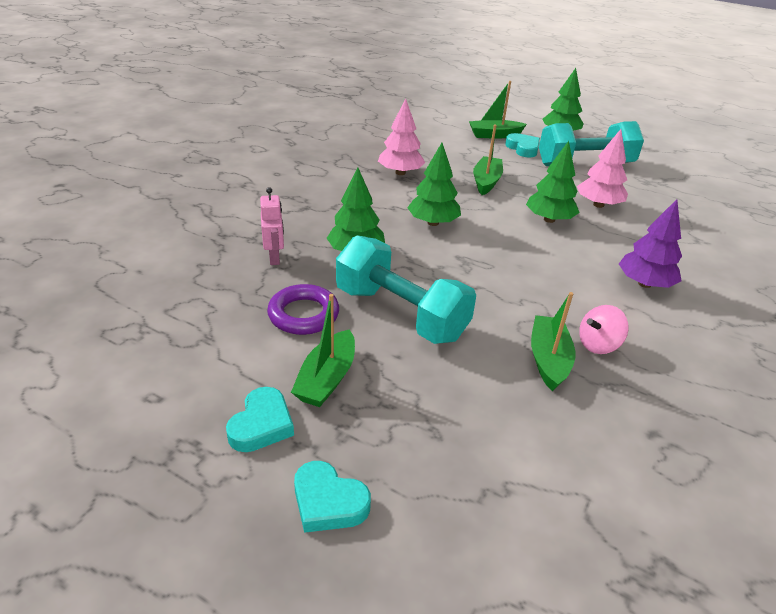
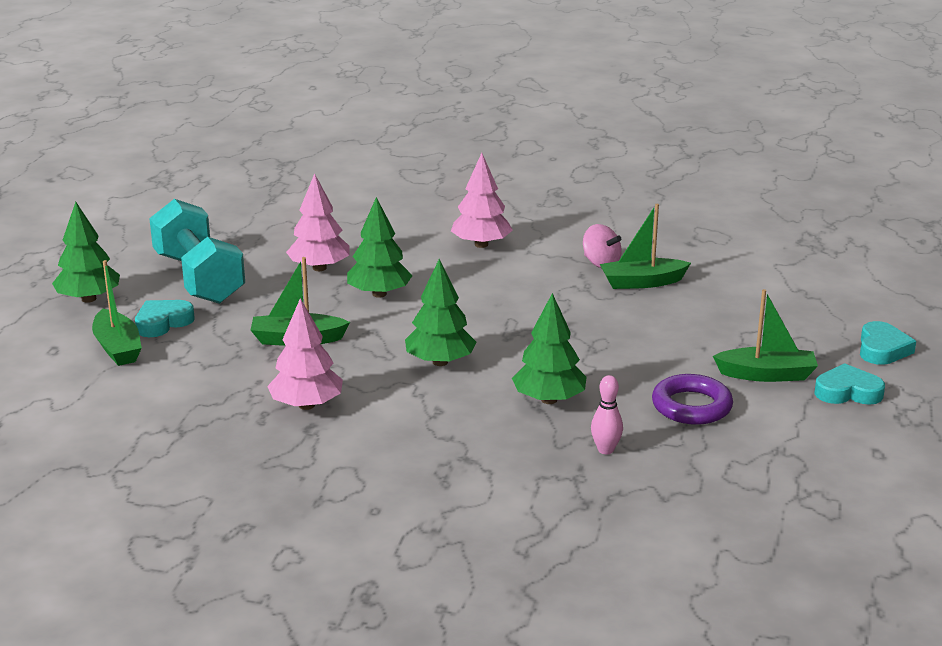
camera: 105 degrees left, 10 degrees down
pink robot [260,187,284,265] -> pink bowling pin [591,375,623,454]
turquoise dumbbell [336,235,476,344] -> none
purple tree [619,199,682,288] -> pink tree [451,153,513,248]

